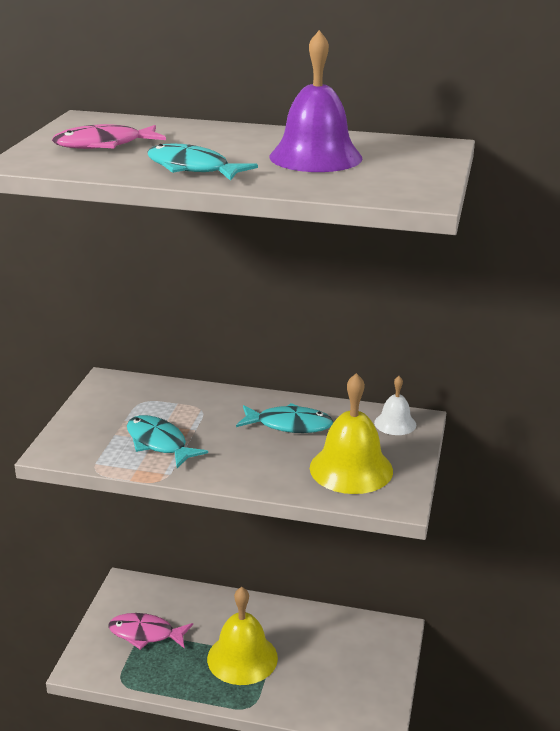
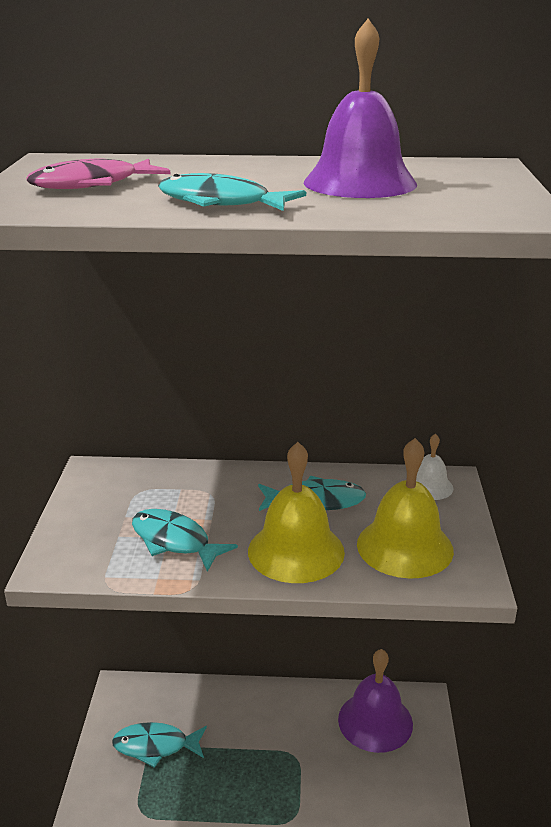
camera: 10 degrees left, 0 degrees up
pink fish [108,613,193,650] -> turquoise fish [112,722,207,768]
yellow bell [207,587,278,685] -> yellow bell moved to [248,442,345,583]
none -> purple bell [338,649,413,753]

